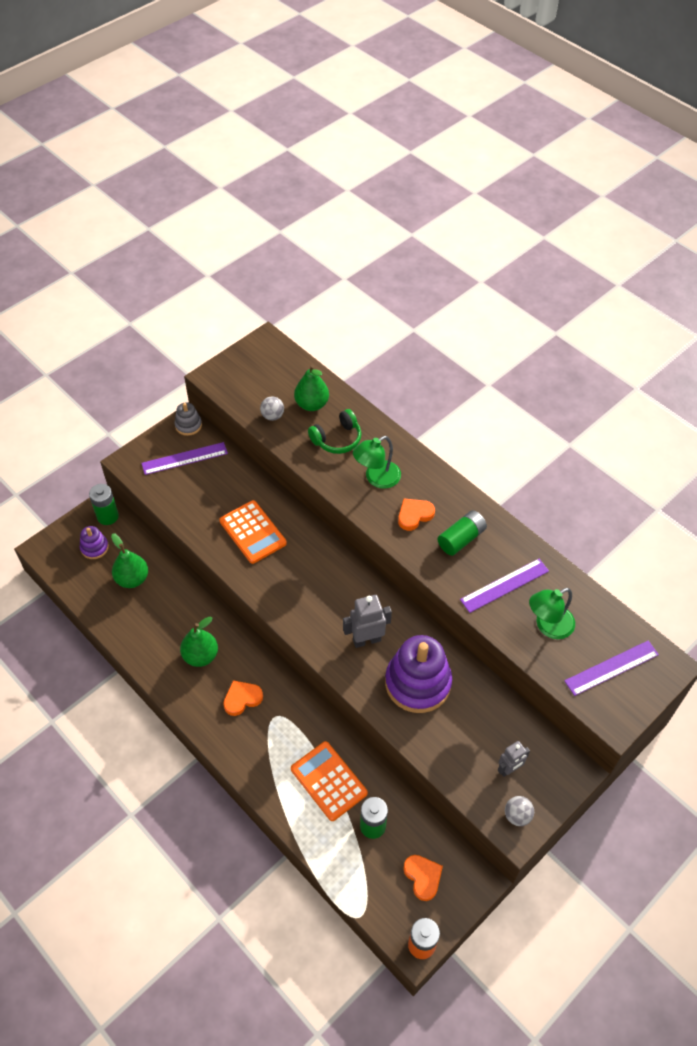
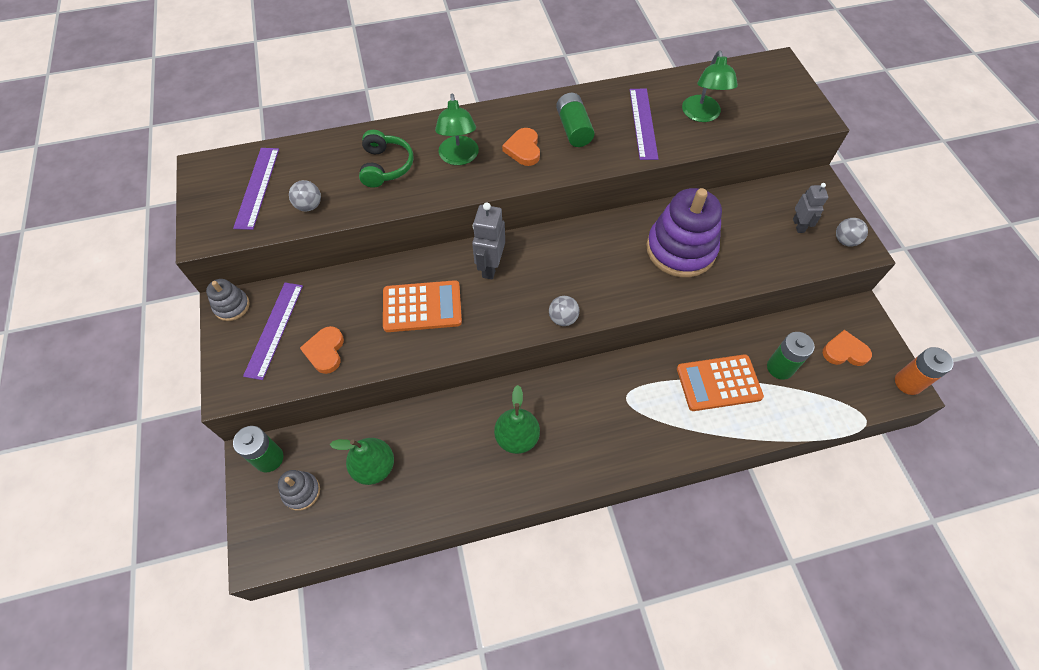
camera: 60 degrees left, 5 degrees up
purple stacking toy [80,526,109,559] -> grey stacking toy [278,470,320,511]
orange heart [223,680,263,716] -> orange heart moved to [300,326,344,374]
green pear [294,365,329,411] -> none
grey robot [343,595,392,648] -> grey robot moved to [472,202,505,280]
purple ruler [564,640,659,696] -> purple ruler moved to [233,148,279,230]
none -> grey ball [549,296,579,326]

